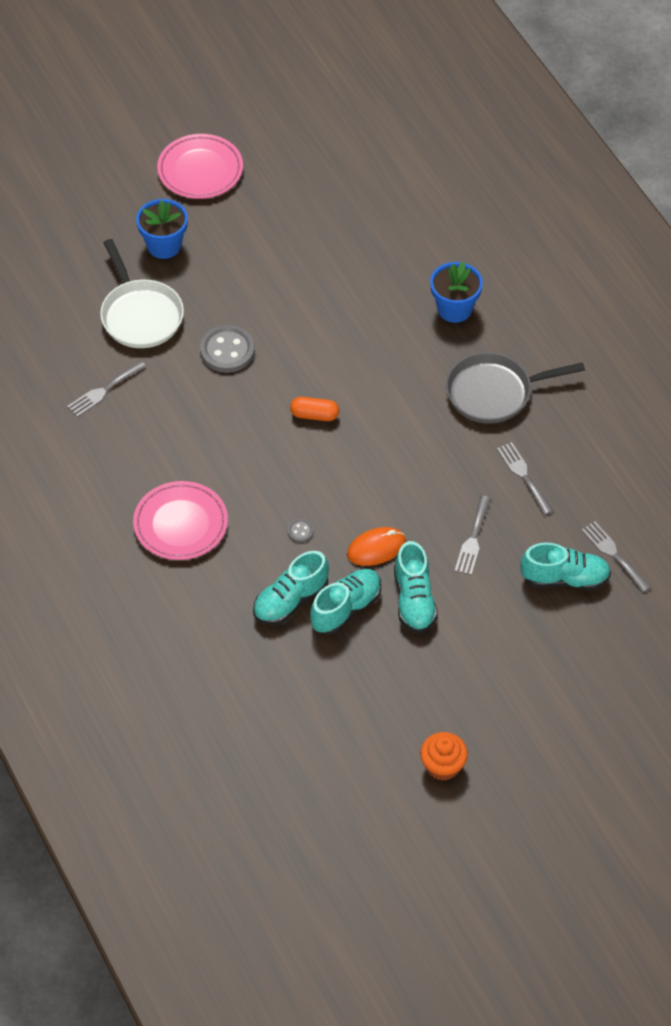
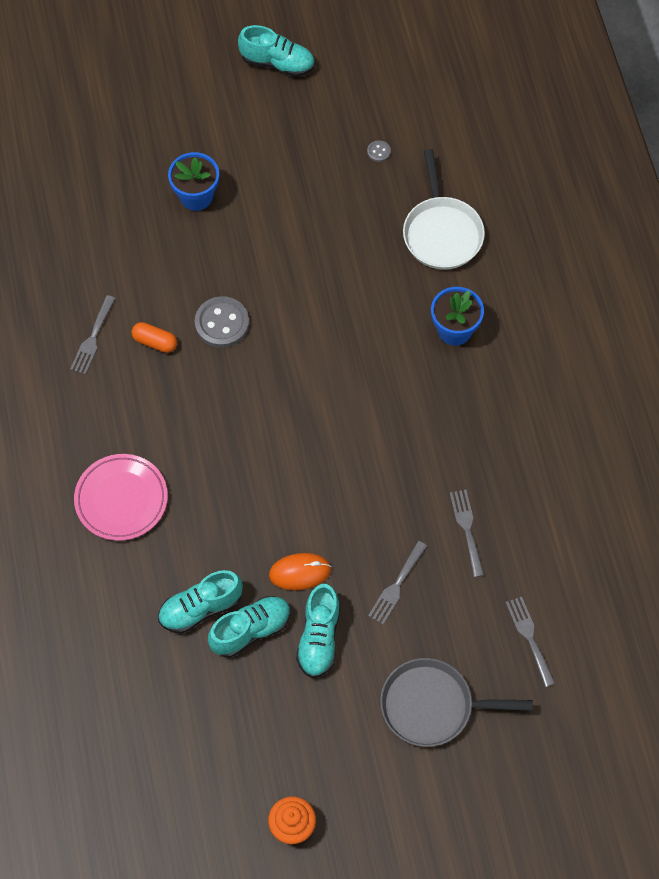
camera: 15 degrees right, 10 degrees up
grey fork [67,361,146,417] -> grey fork turned 45 degrees counterclockwise [70,295,116,375]
white pan [100,239,184,348] -> white pan moved to [403,149,485,270]
pink plate [157,134,243,199] -> none
grey button [288,519,314,542] -> grey button moved to [367,140,391,162]
orange capsule [290,397,339,421] -> orange capsule moved to [132,322,177,353]
grey pan [446,352,585,424] -> grey pan moved to [380,658,533,747]
turquoise shoe [520,543,611,590] -> turquoise shoe moved to [238,25,315,77]

